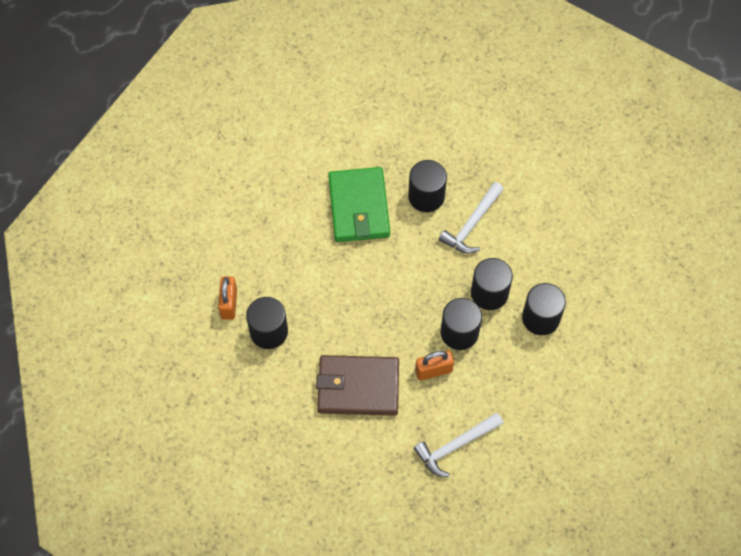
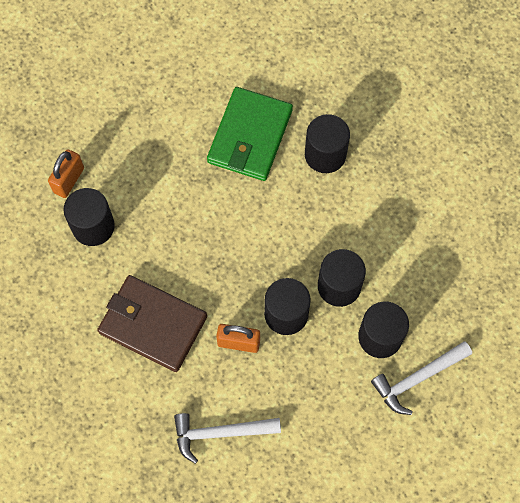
camera: 25 degrees right, 5 degrees up
white hammer [439,182,504,254] -> white hammer moved to [371,341,472,415]

